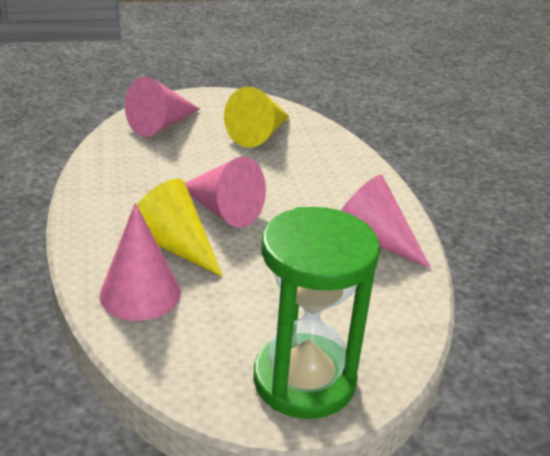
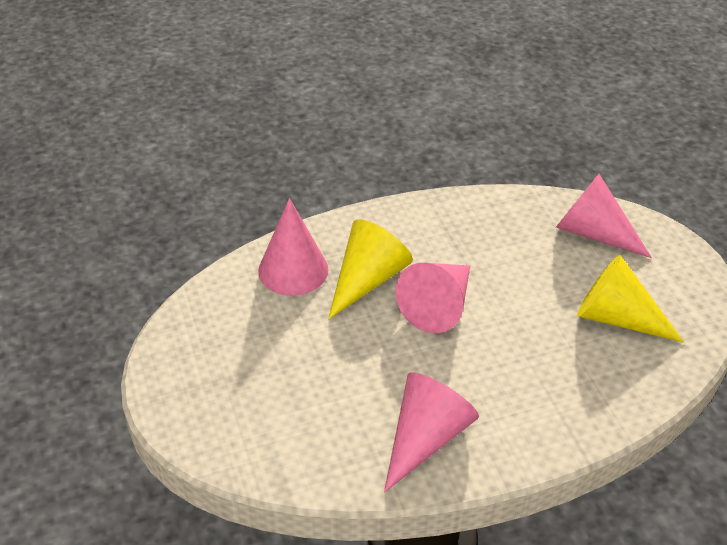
camera: 85 degrees right, 10 degrees up
green hourglass [253,207,380,419] -> none

